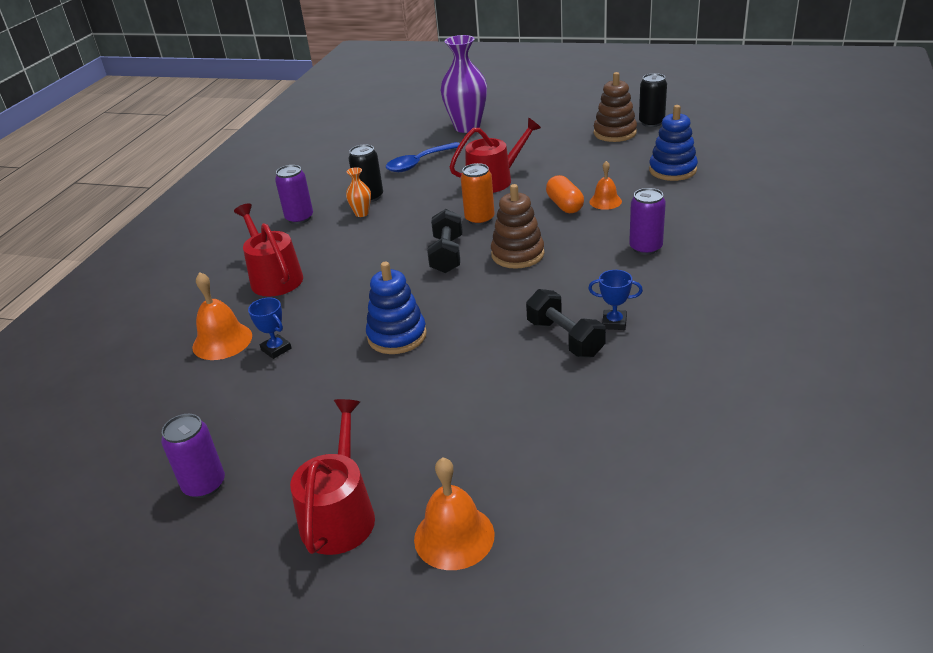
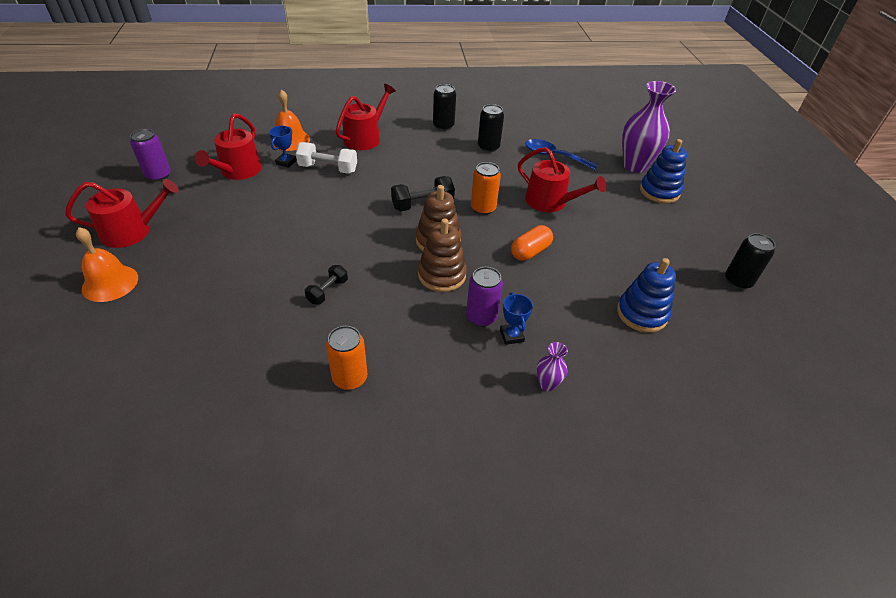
camera: 60 degrees right, 10 degrees up
purple can [275,165,313,224] -> black can [433,84,456,131]
orange vase [346,167,371,217] -> none
blue stacking toy [366,262,427,354] -> blue stacking toy moved to [640,139,687,203]
black dumbbell [526,289,606,357] -> black dumbbell [305,265,348,304], size x0.64
blue trophy [588,270,643,330] -> blue trophy moved to [500,293,533,345]
orange bell [589,161,622,210] -> none
brown stacking toy [594,72,637,142] -> brown stacking toy moved to [418,218,467,292]
none -> red watering can [195,114,262,180]
none -> white dumbbell [296,142,357,174]
none -> orange can [326,326,367,390]
none -> purple vase [537,342,568,391]

